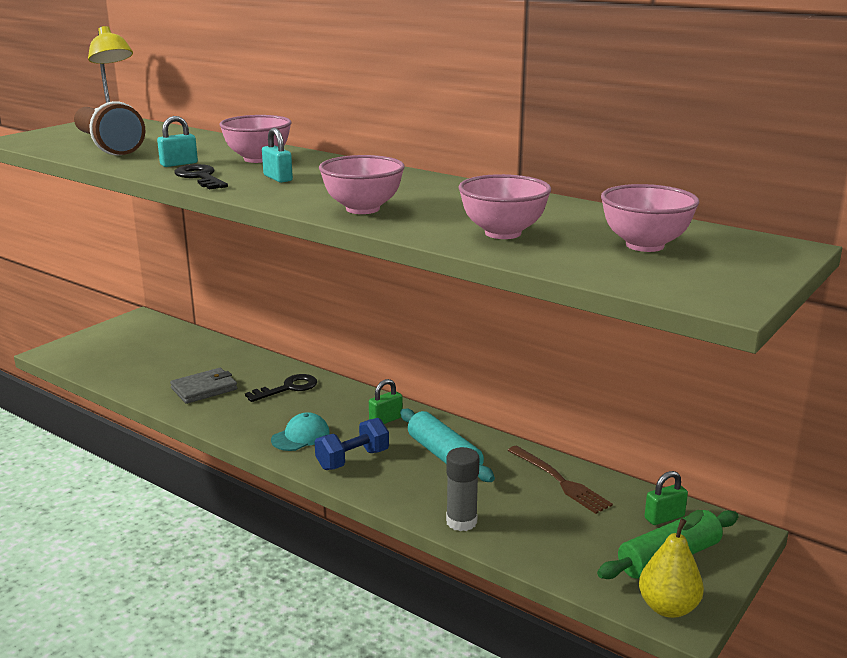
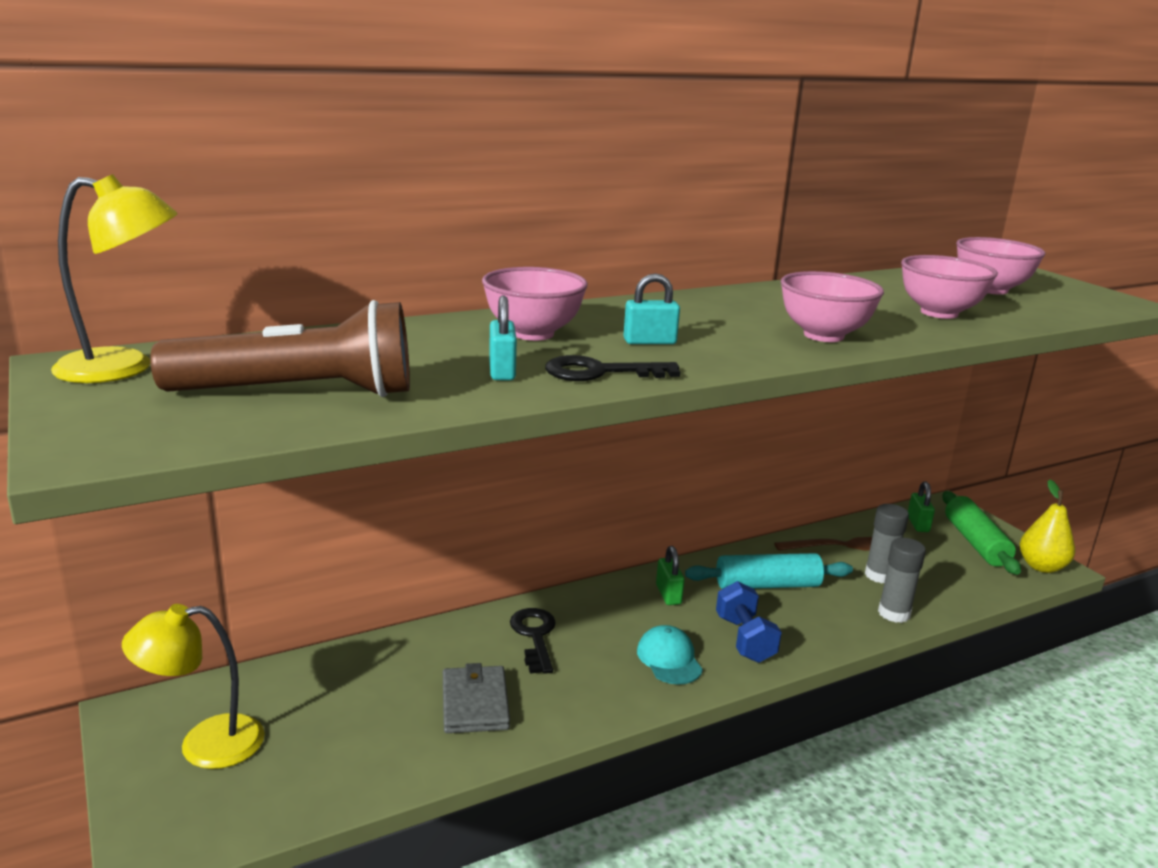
camera: 65 degrees left, 0 degrees up
none -> yellow lamp [122,604,265,769]
none -> grey glue stick [865,504,909,583]

